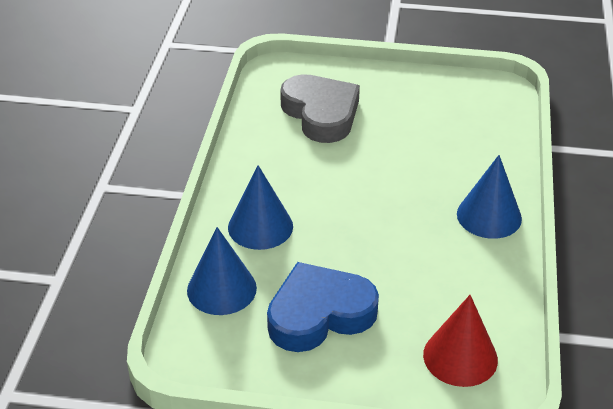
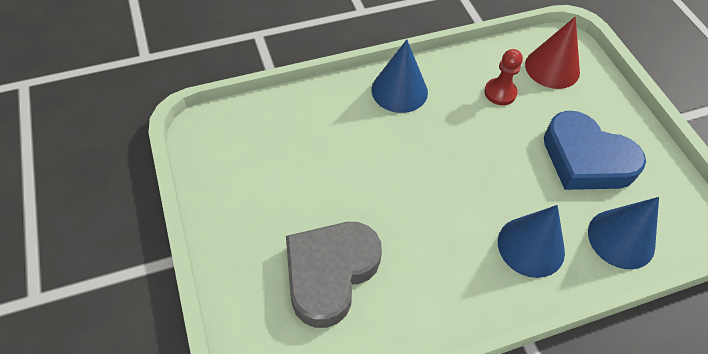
camera: 120 degrees left, 15 degrees up
none -> red pawn [484,49,523,105]

